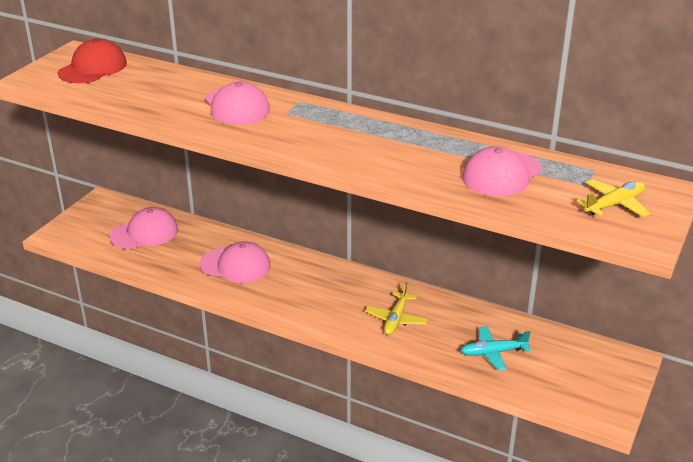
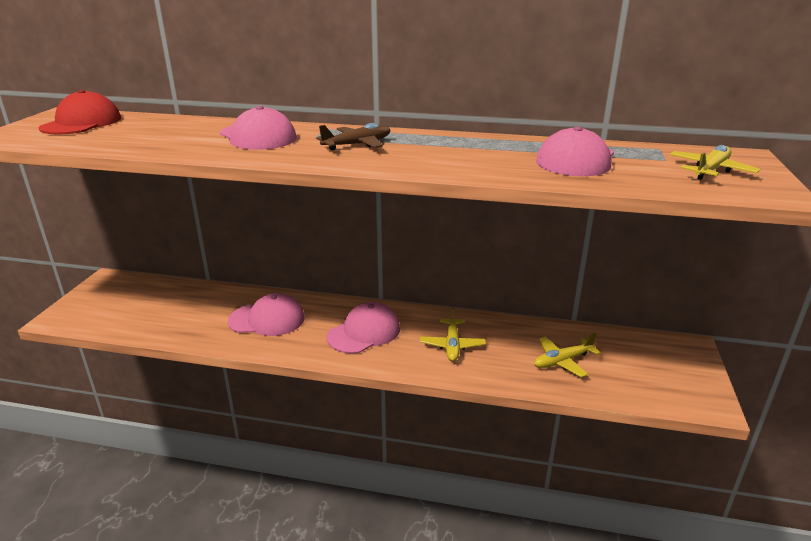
camera: 15 degrees left, 5 degrees down
pink cap [109,207,178,249] -> pink cap moved to [327,302,400,354]
turquoise plane [460,326,531,371] -> yellow plane [534,333,601,377]
none -> brown plane [316,123,391,151]

